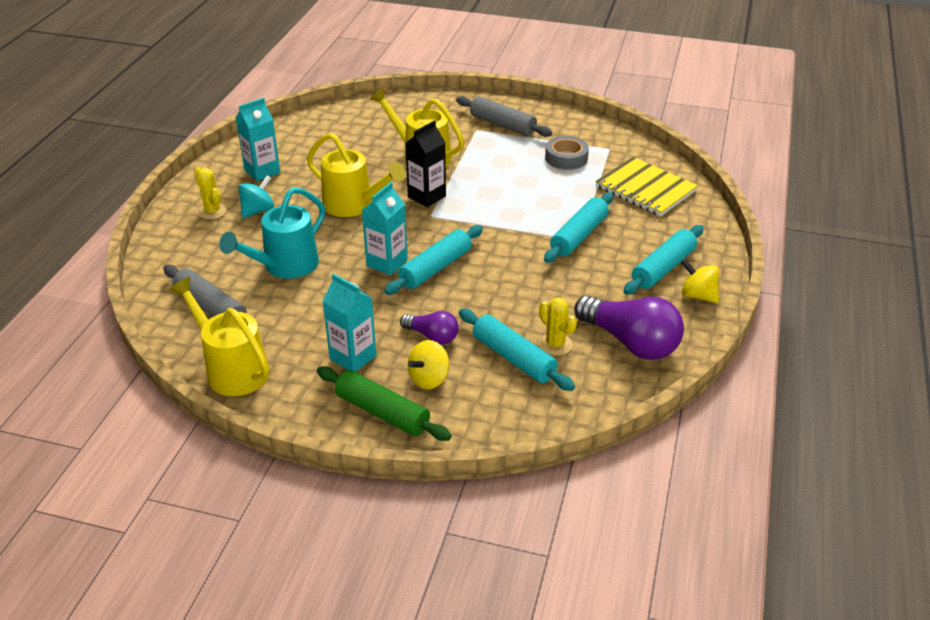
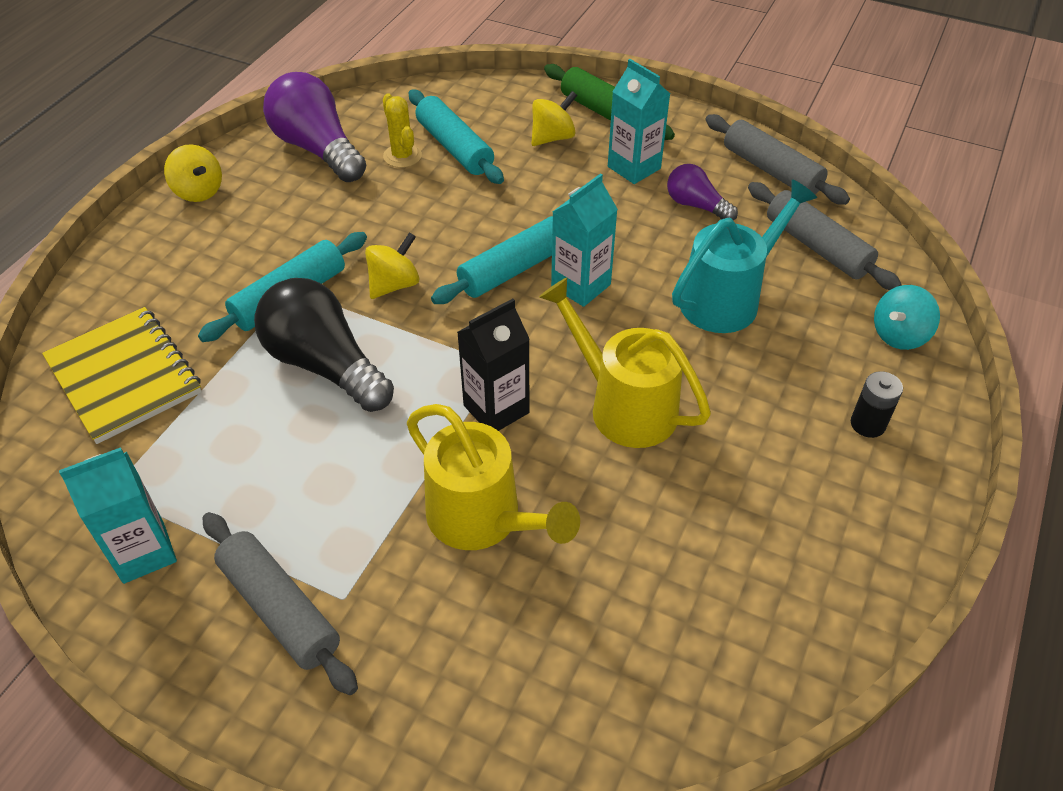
camera: 170 degrees left, 10 degrees up
yellow watering can [169,277,269,396] -> grey rolling pin [705,114,850,205]
yellow cactus [194,167,227,219] -> black battery [851,371,903,438]
turquoise carton [235,98,280,181] -> turquoise carton moved to [59,447,177,584]
turquoise spinning top [238,175,274,218] -> turquoise spinning top moved to [874,285,940,350]
purple light bulb [400,311,459,344] -> purple light bulb moved to [667,164,738,221]
grey tape [545,136,589,170] -> none
turquoise rolling pin [623,225,704,295] -> none
none -> black light bulb [254,278,394,412]
none -> yellow spinning top [365,232,419,299]

